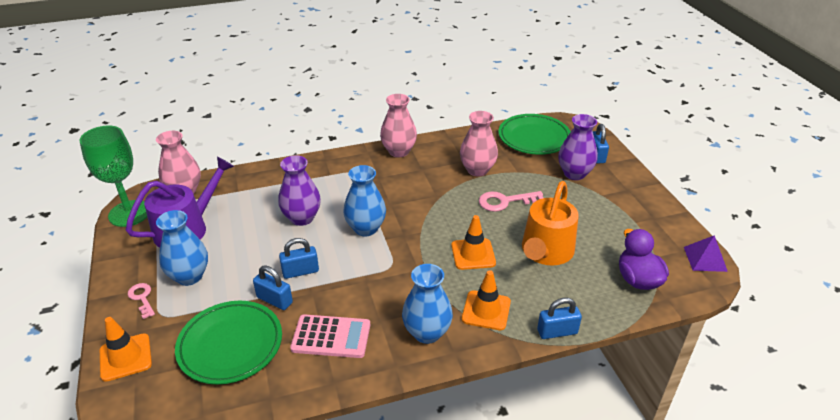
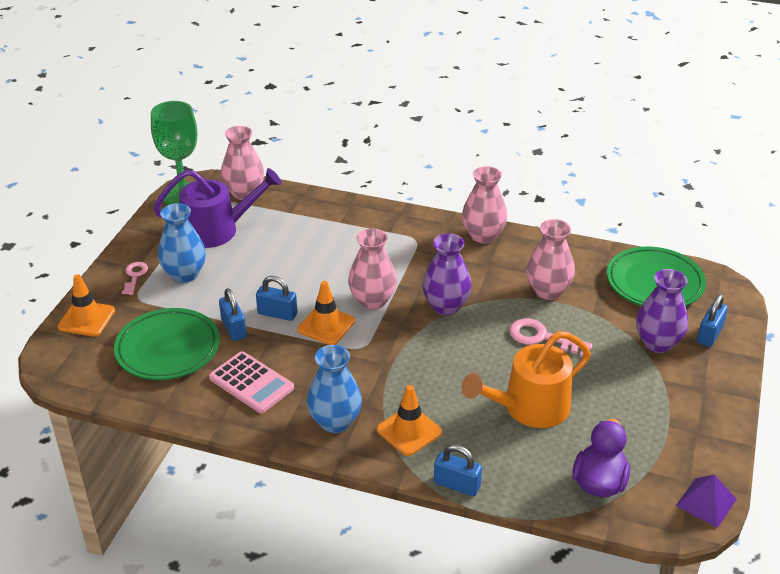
camera: 35 degrees right, 0 degrees up
purple vase [278,155,321,226] -> purple vase moved to [422,234,472,315]
blue vase [343,165,386,236] -> pink vase [348,228,397,310]
orange traffic cone [451,215,496,270] -> orange traffic cone moved to [297,281,355,345]

